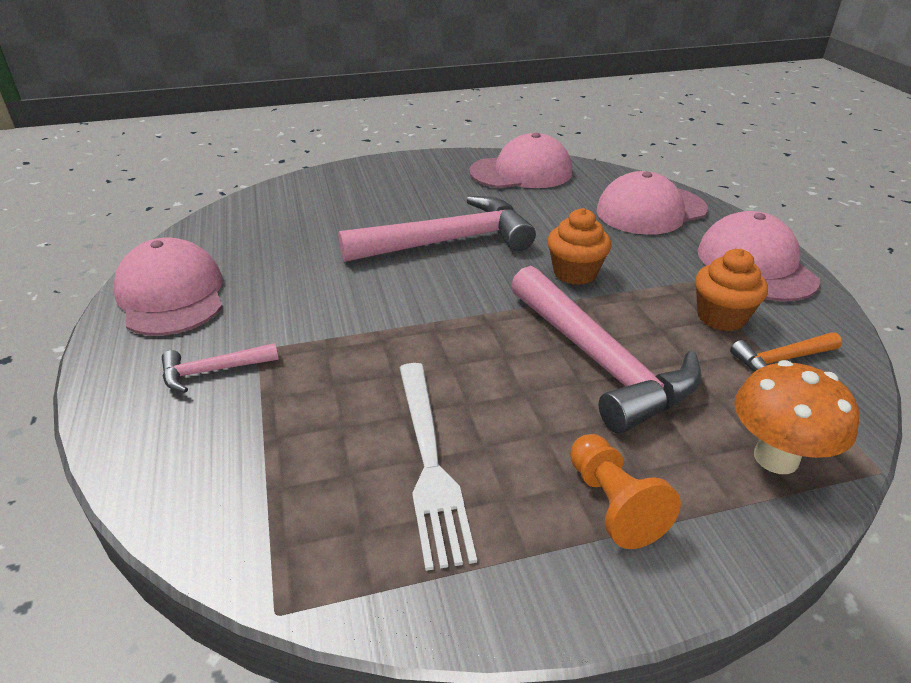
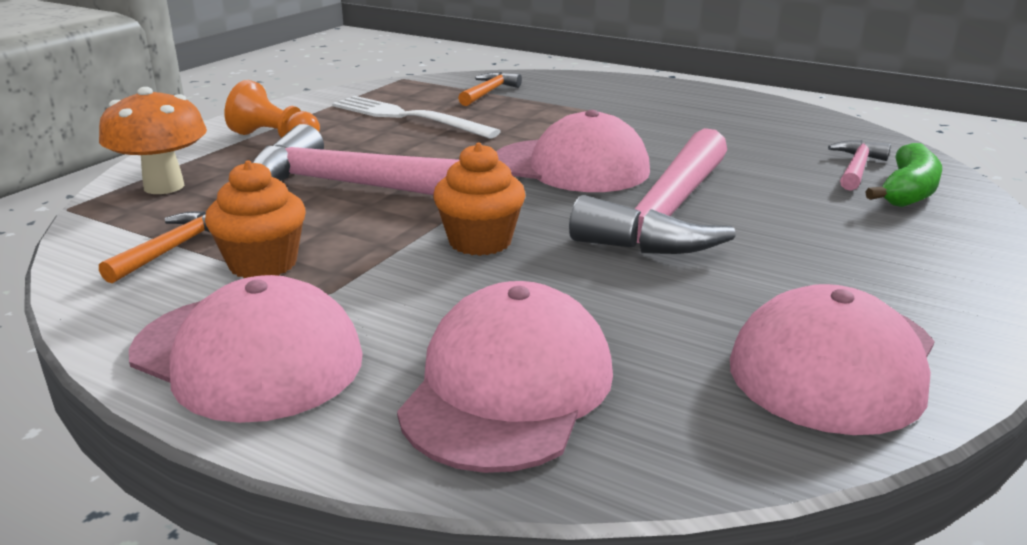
camera: 135 degrees right, 10 degrees down
pink cap [113,237,223,336] -> pink cap moved to [496,110,650,192]
pink hammer [162,343,279,393] -> pink hammer moved to [828,140,891,191]
none -> orange hammer [458,72,522,106]
none -> green banana [865,143,942,207]

